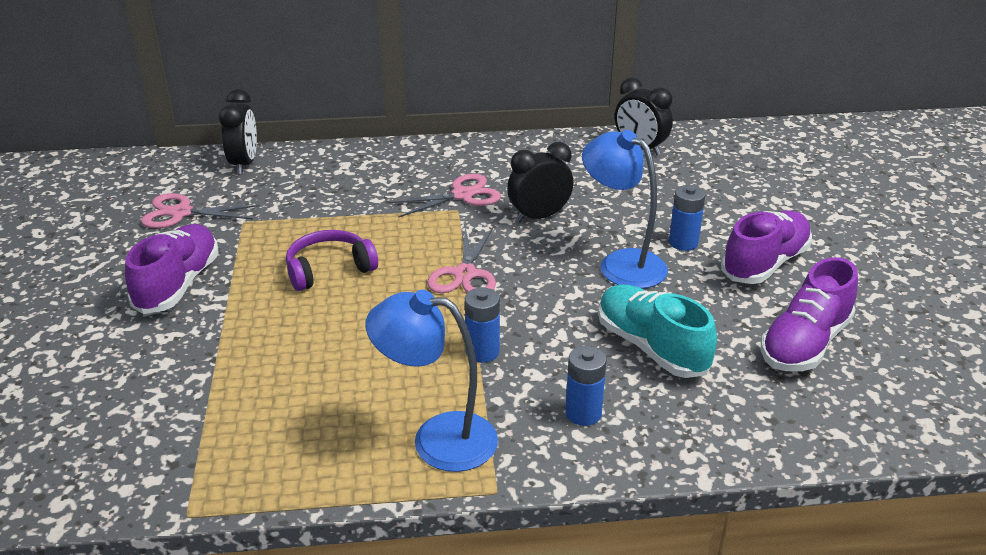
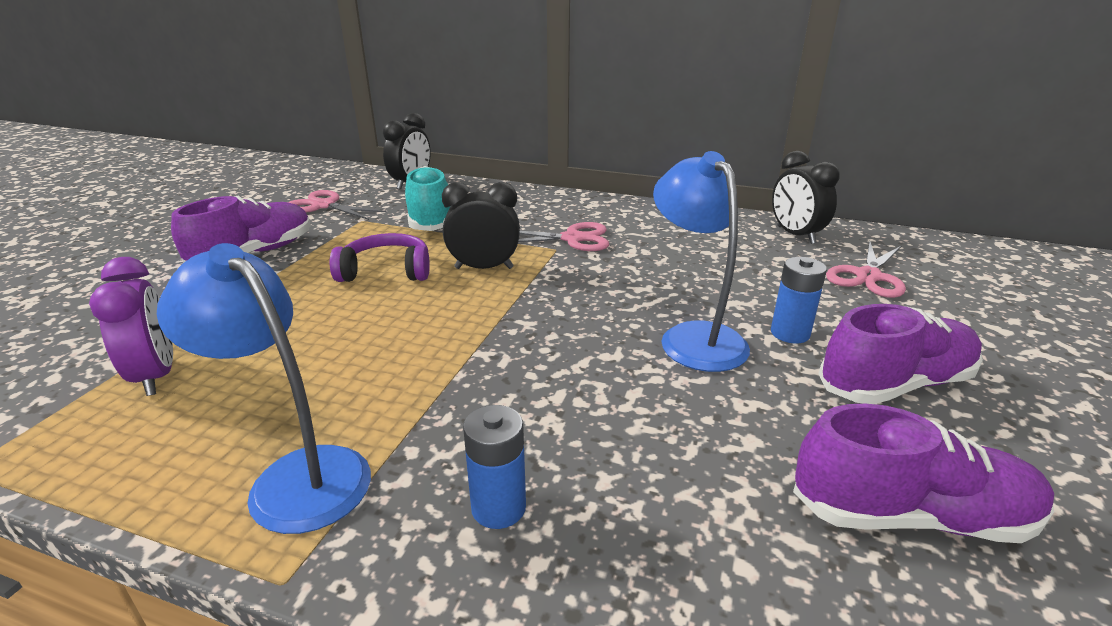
camera: 25 degrees right, 5 degrees down
pink scissors [427,228,496,293] -> pink scissors moved to [826,241,906,298]
blue battery [465,288,500,363] -> none
black clock [507,142,573,223] -> black clock moved to [442,182,520,269]
turquoise shoe [598,284,717,378] -> turquoise shoe moved to [405,166,450,231]
purple shoe [761,257,858,371] -> purple shoe turned 150 degrees counterclockwise [793,404,1054,543]
none -> purple clock [89,257,173,396]

